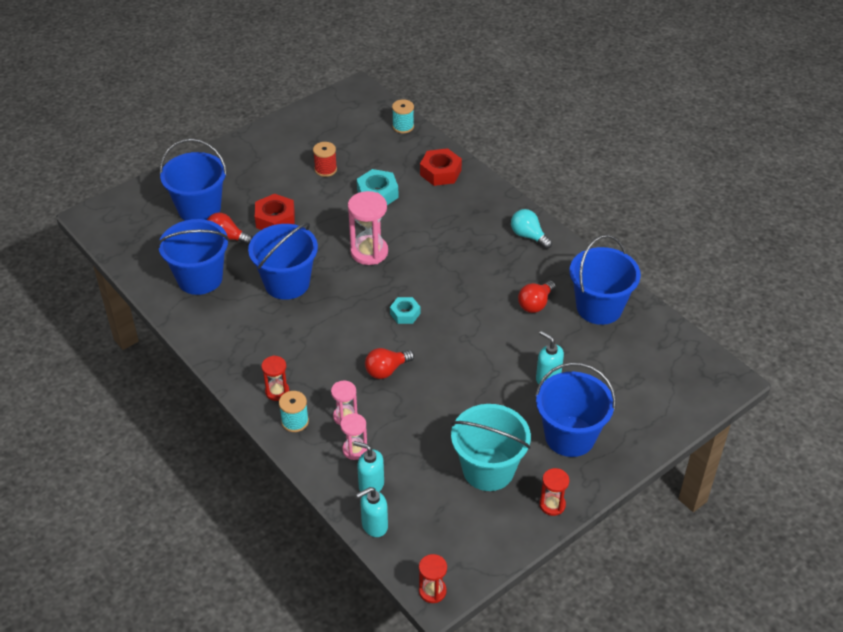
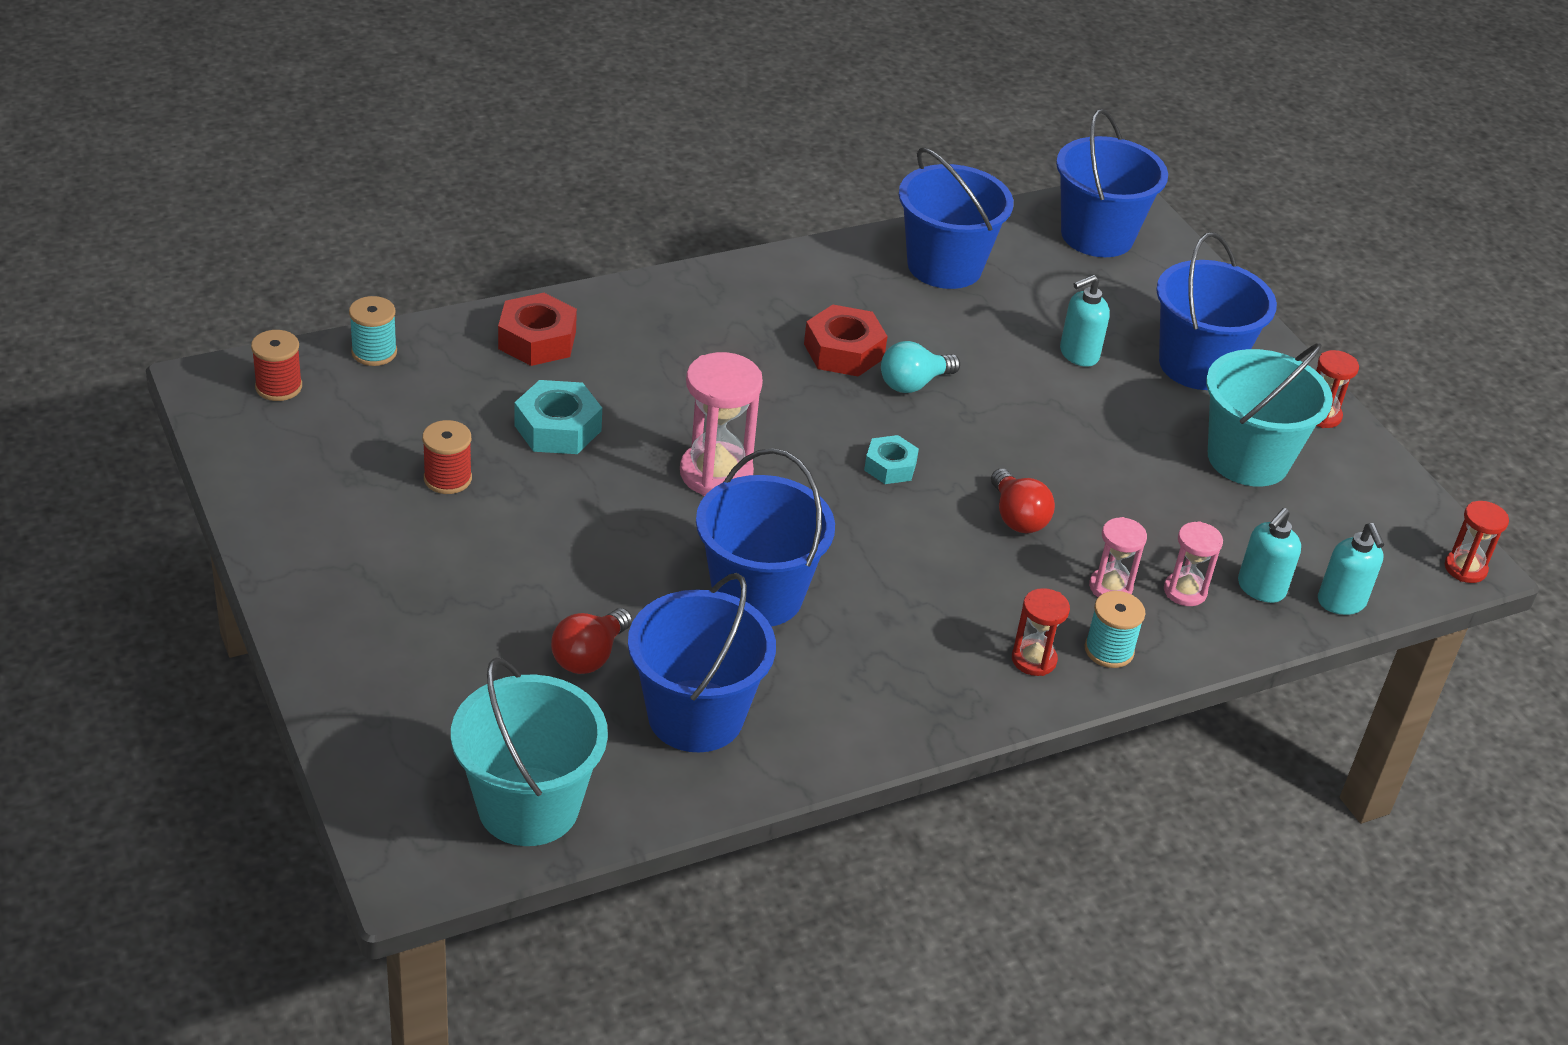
camera: 80 degrees left, 5 degrees down
blue bucket [160,139,227,220] -> blue bucket moved to [1056,109,1168,257]
red nut [255,194,295,230] -> red nut moved to [804,305,887,377]
turquoise light bulb [511,209,552,249] -> turquoise light bulb moved to [881,341,960,393]
red light bulb [518,280,556,313] -> none
none -> red spool [251,330,302,401]
none -> turquoise bucket [451,658,608,846]

